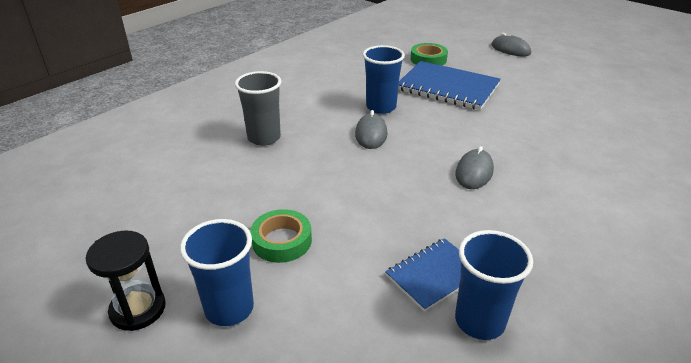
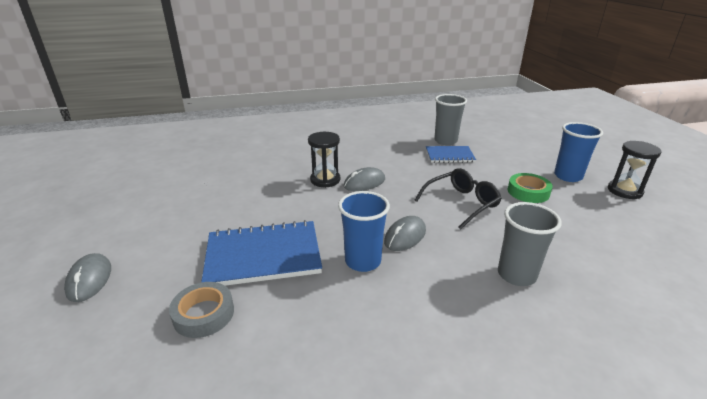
camera: 145 degrees left, 5 degrees down
blue notebook [398,61,501,110] -> blue notebook turned 75 degrees counterclockwise [201,220,322,286]
green tape [411,43,448,65] -> grey tape [169,282,234,338]
blue cup [455,230,533,340] -> grey cup [434,94,467,145]
none -> black hourglass [308,132,340,188]
none -> black glasses [415,168,502,229]

